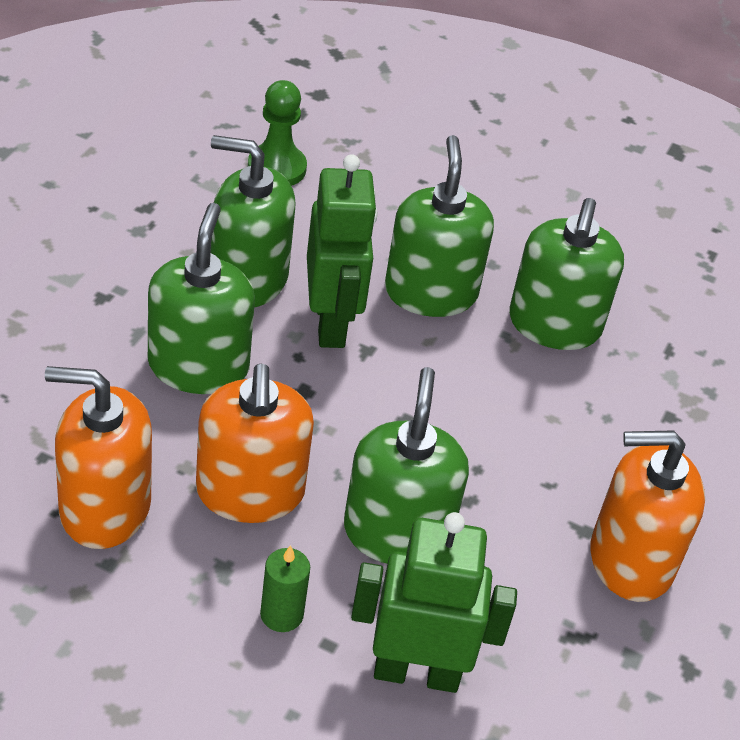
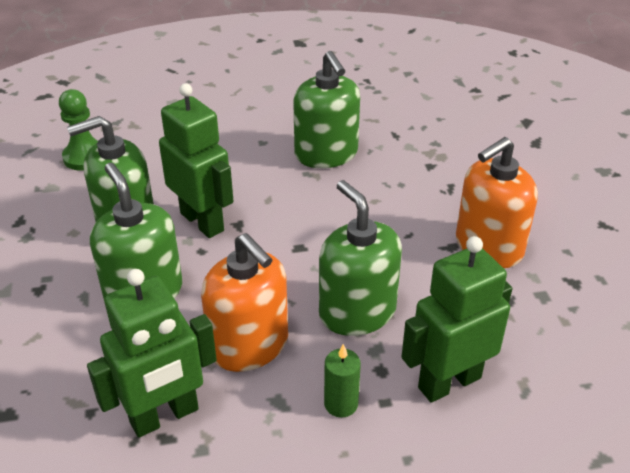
camera: 30 degrees left, 5 degrees down
orange soap dispenser [45,366,152,549] -> green robot [87,269,217,437]
green soap dispenser [385,135,494,317] -> none

